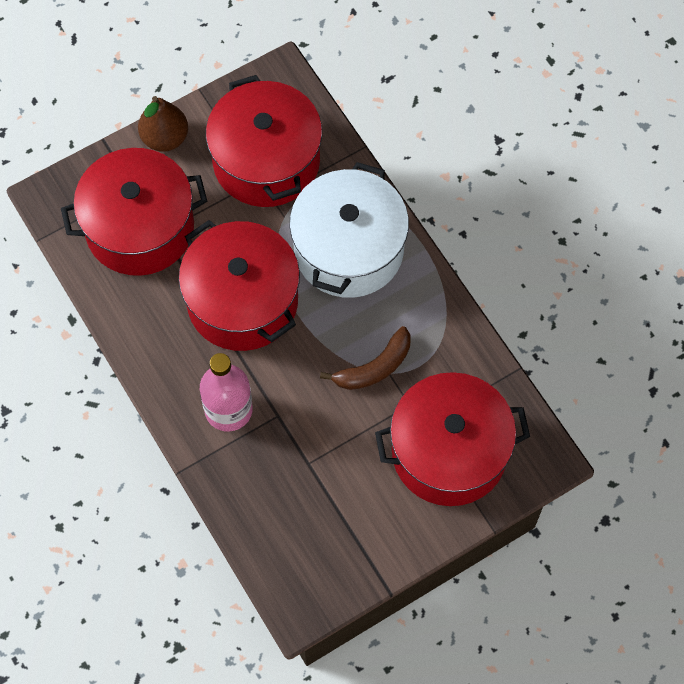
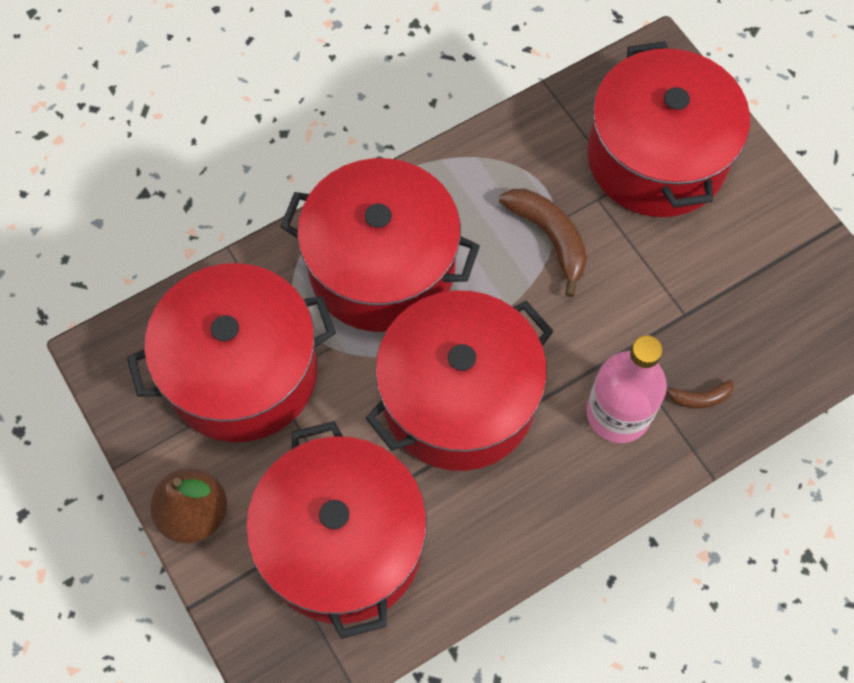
camera: 90 degrees left, 0 degrees up
white pot [290,162,409,298] -> red pot [280,158,480,332]
none -> brown banana [666,380,734,409]

